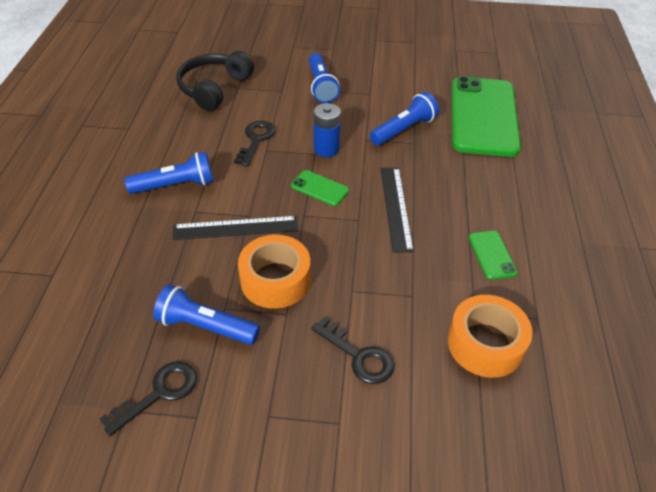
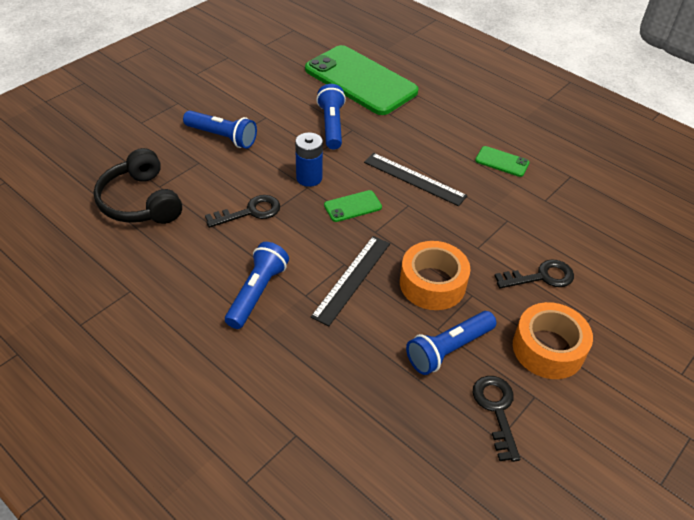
camera: 55 degrees left, 0 degrees up
black key [234,121,275,166] -> black key turned 105 degrees clockwise [205,195,280,228]
orange tape [448,295,533,378] -> orange tape moved to [513,302,593,379]

